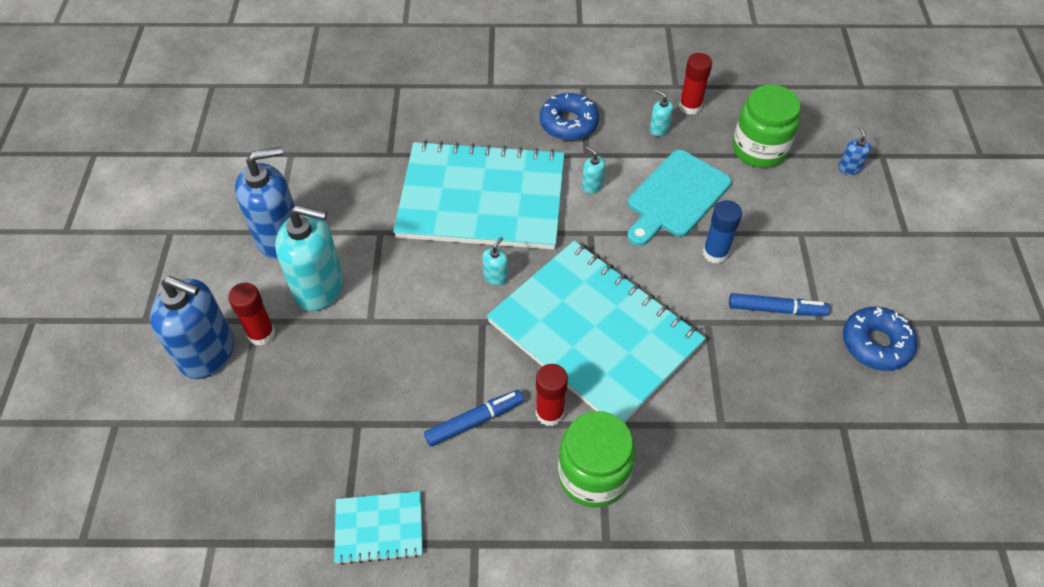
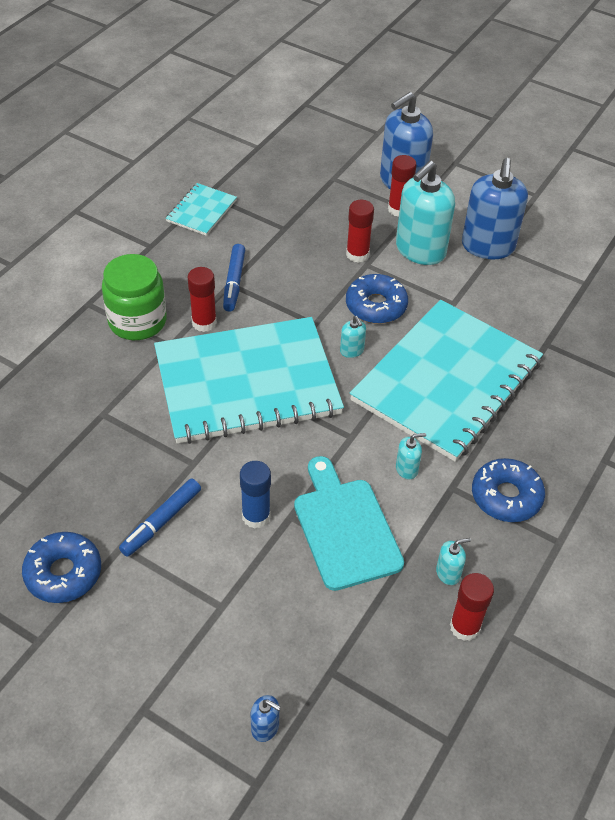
camera: 120 degrees right, 5 degrees down
green jar [733,85,801,168] -> none
none -> red glue stick [346,200,374,263]
none -> blue donut [346,274,408,324]

